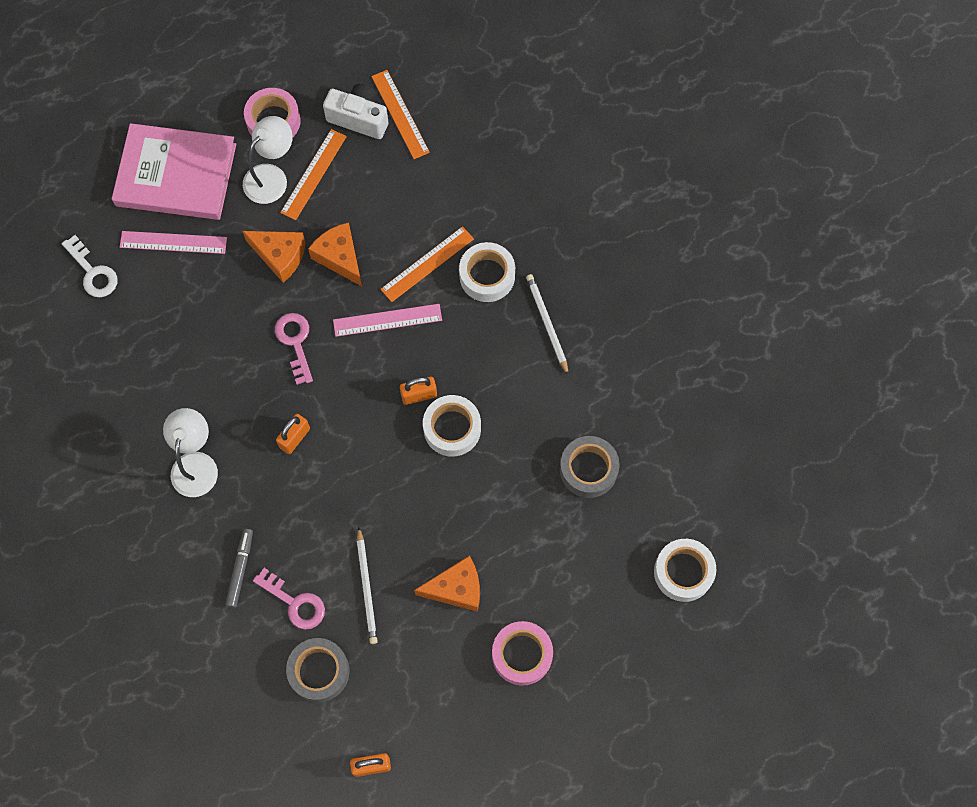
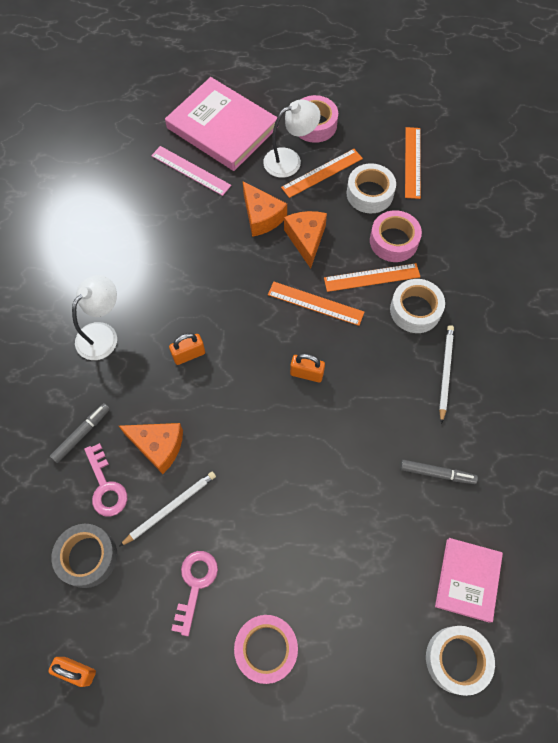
camera: 30 degrees right, 5 degrees down
white key [62,235,118,297] -> none
pink key [275,313,313,385] -> pink key moved to [171,551,218,636]
white camera [323,84,388,139] -> none
pink ruler [333,304,442,337] -> orange ruler [268,282,364,326]
white pencil [357,526,378,644] -> white pencil turned 150 degrees counterclockwise [119,472,216,547]
orange cheese [414,555,480,612] -> orange cheese moved to [119,423,183,474]
white tape [423,395,481,457] -> white tape moved to [346,163,396,213]
grey tape [560,436,620,498] -> none
none -> pink tape [370,210,422,262]
none -> grey marker [400,460,478,484]
none -> pink book [435,538,503,623]

